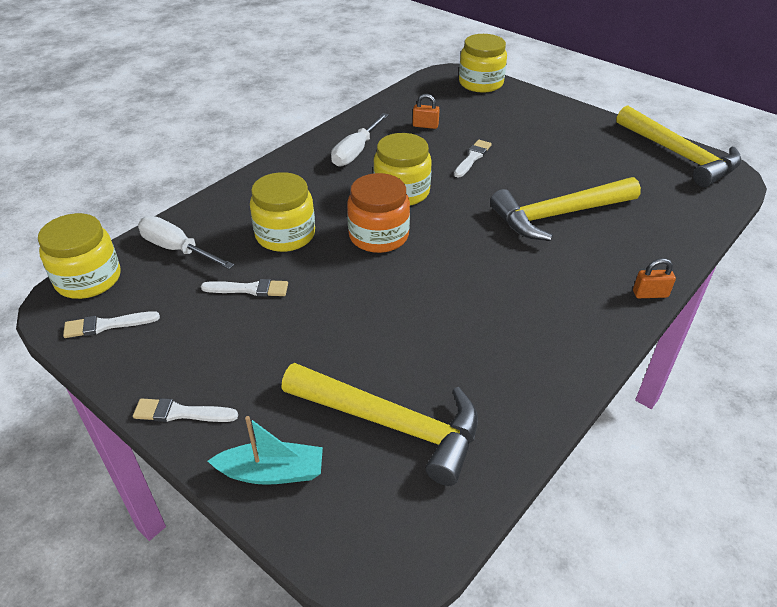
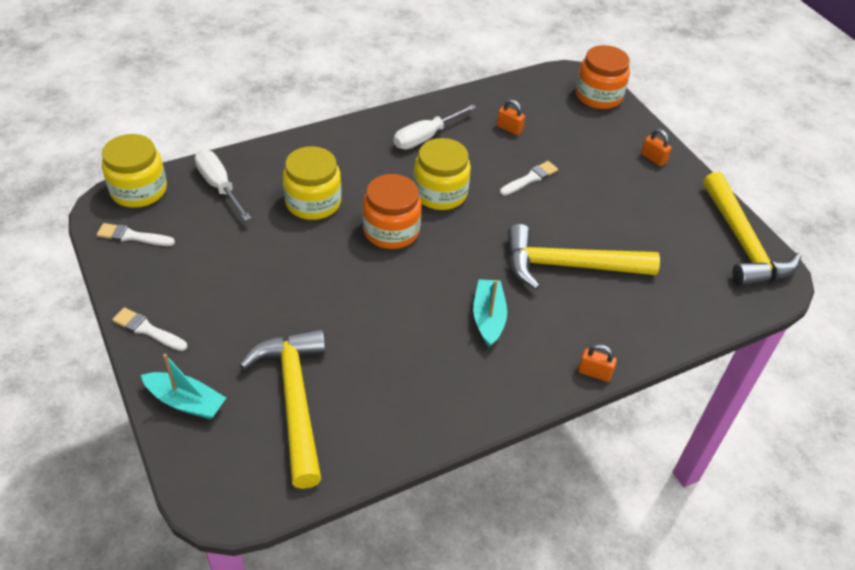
camera: 20 degrees right, 5 degrees up
white brush [201,279,288,297] -> none
yellow hammer [281,363,478,486] -> yellow hammer turned 150 degrees counterclockwise [239,328,326,489]
yellow jar [459,34,507,93] -> orange jar [576,45,630,109]
none -> turquoise boat [473,279,507,347]
none -> orange padlock [641,129,672,166]

